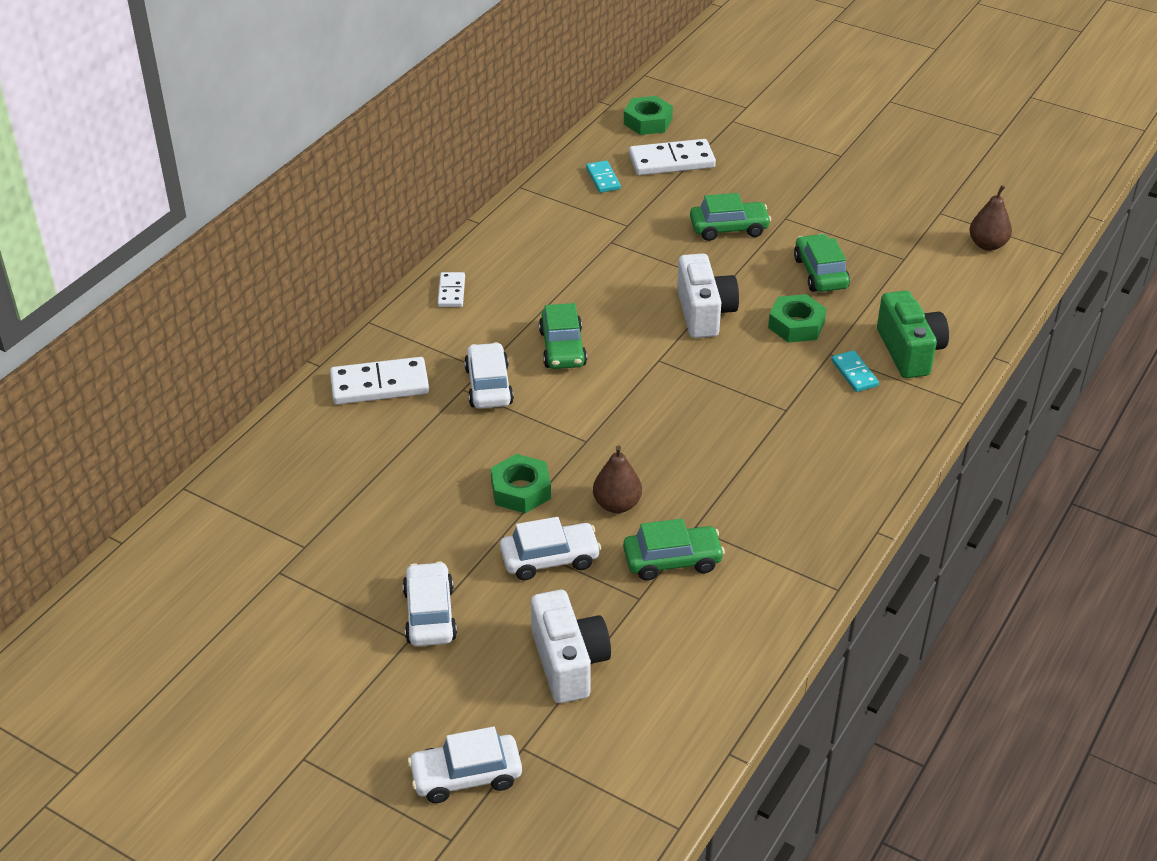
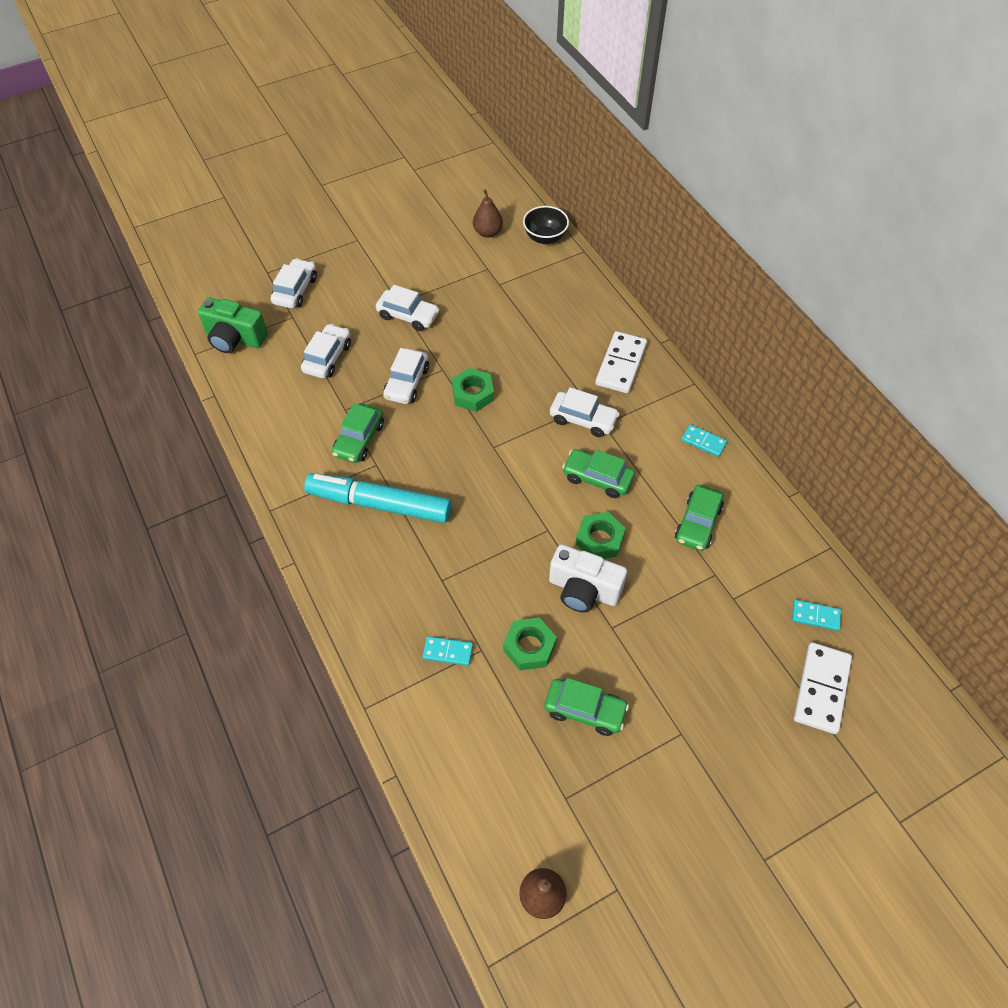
camera: 120 degrees right, 15 degrees up
white domino [438,272,465,307] -> turquoise domino [681,424,727,457]
white camera [531,590,611,703] -> white car [301,324,351,378]
brown pear [593,445,642,513] -> brown pear moved to [473,189,503,238]
green nut [624,96,673,135] -> green nut moved to [576,512,626,559]
green car [690,193,771,241] -> green car moved to [675,485,724,551]
green camera [877,290,949,378] -> green camera moved to [198,298,268,353]
none -> turquoise marker [304,473,452,523]
none -> black bowl [523,206,569,244]

